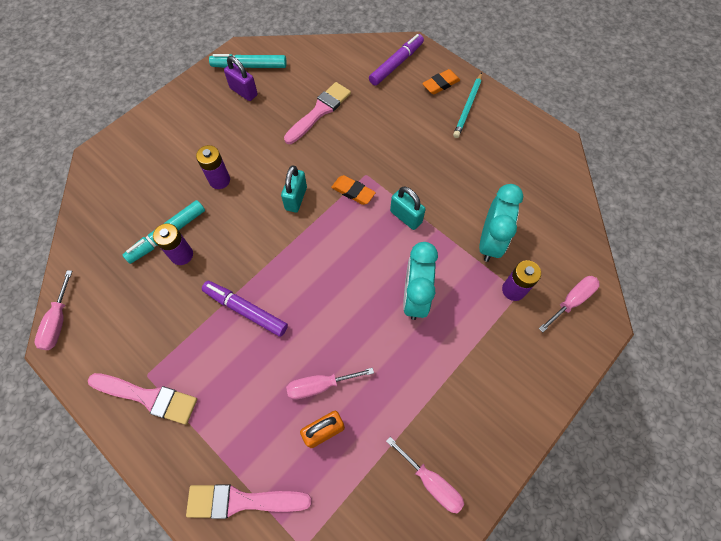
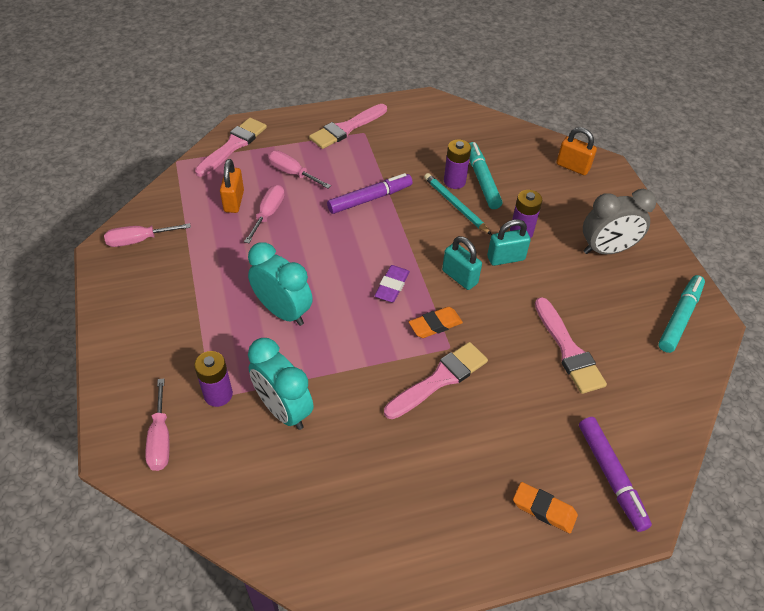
camera: 120 degrees right, 15 degrees down
pink screwdriver [35,270,72,350] -> pink screwdriver moved to [268,151,331,189]
purple padlock [224,56,258,101] -> none
turquoise padlock [390,187,426,230] -> turquoise padlock moved to [487,219,531,266]
orange eraser [422,69,460,95] -> orange eraser turned 60 degrees counterclockwise [513,482,578,533]
turquoise pencil [453,73,482,138] -> turquoise pencil moved to [424,173,492,235]
none -> purple eraser [375,265,410,302]
none -> pink brush [384,342,488,419]
none -> orange padlock [556,127,597,175]
none -> grey clock [583,189,656,254]

